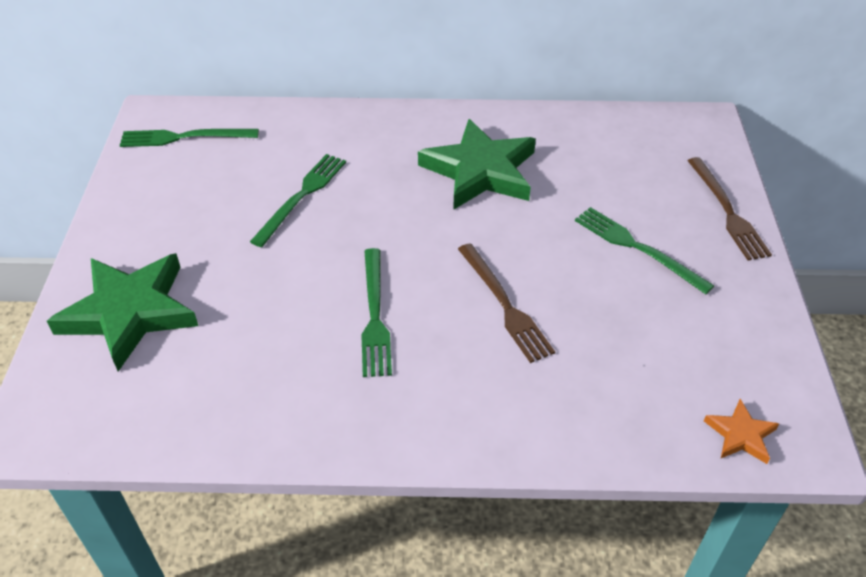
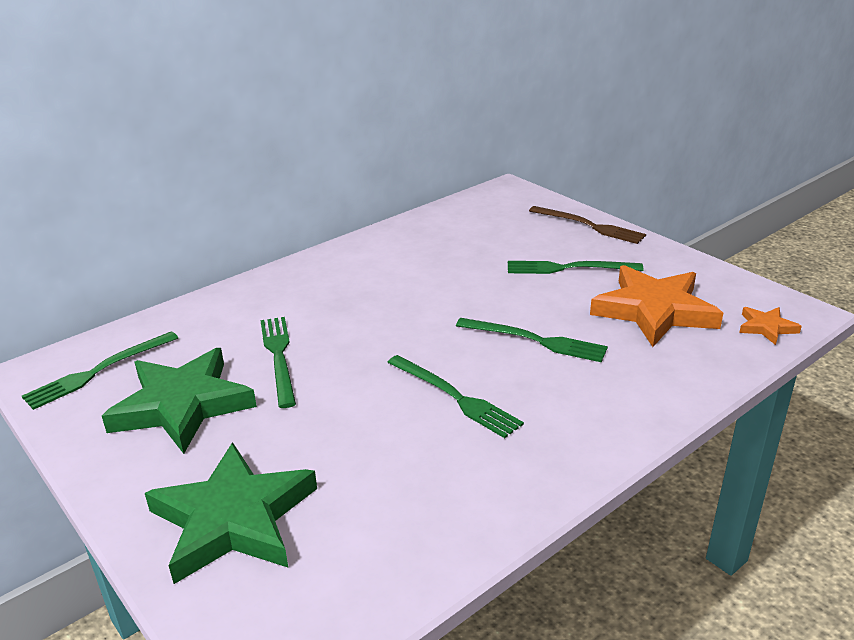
camera: 40 degrees left, 15 degrees down
green star [418,119,536,210] -> green star moved to [102,348,257,454]
brown fork [458,243,555,363] -> green fork [456,318,608,362]
none -> orange star [590,265,723,347]

